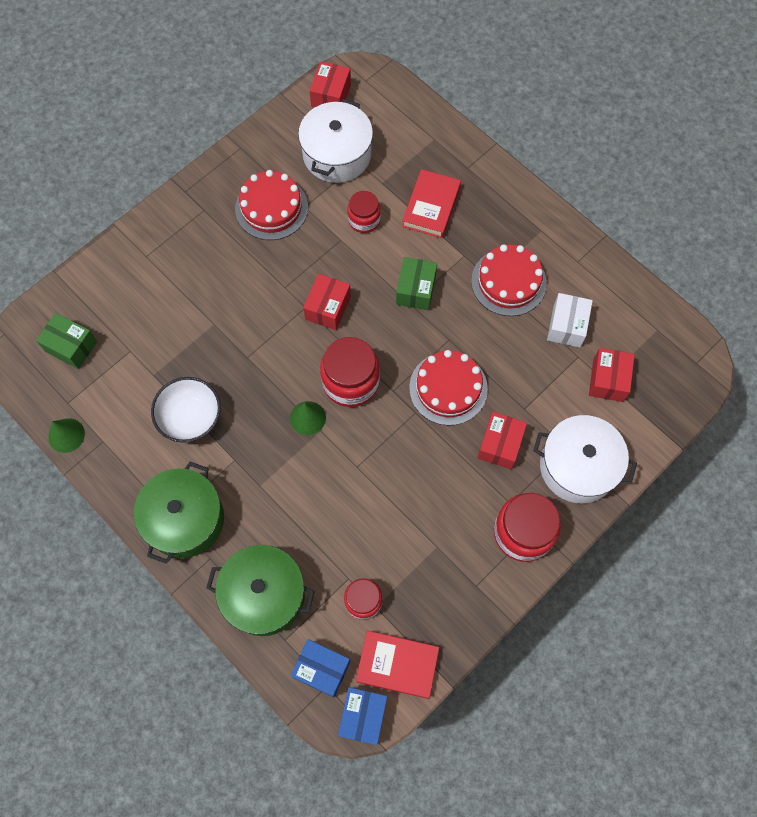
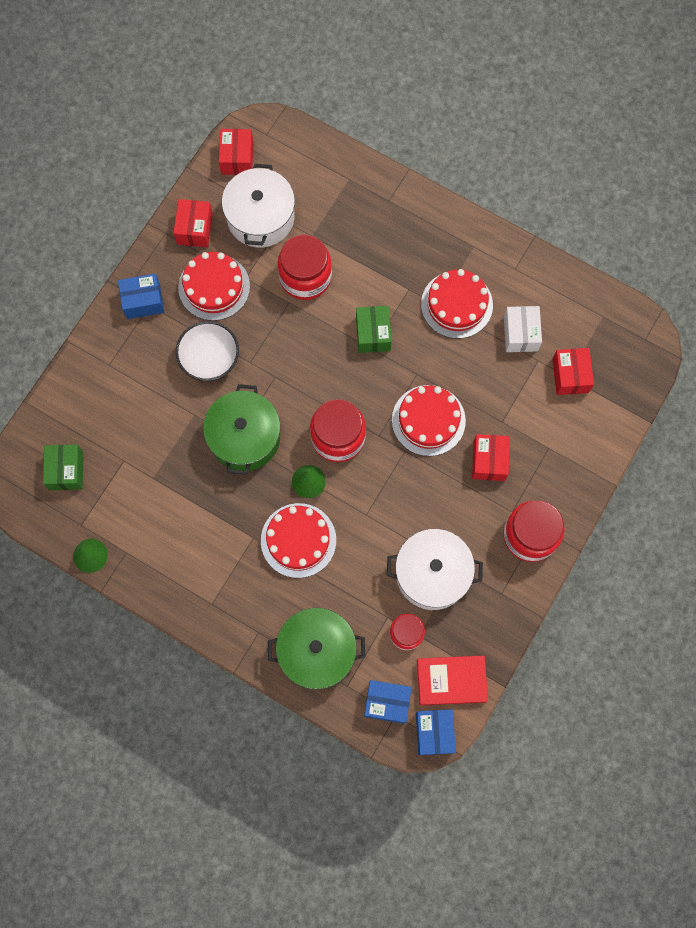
camera: 15 degrees left, 5 degrees up
green box [36,313,98,369] -> green box turned 75 degrees clockwise [43,444,84,490]
green pot [134,462,224,564] -> green pot moved to [203,384,280,475]
white bowl [151,377,221,443] -> white bowl moved to [175,321,239,381]
red box [303,274,351,330] -> red box moved to [173,199,213,247]
red jar [347,191,381,233] -> red jar [277,234,332,300], size x1.65
red book [402,169,461,238] -> none
white pot [533,415,637,503] -> white pot moved to [387,529,483,610]
none -> blue box [118,274,164,319]
none -> red cake [261,503,336,578]

